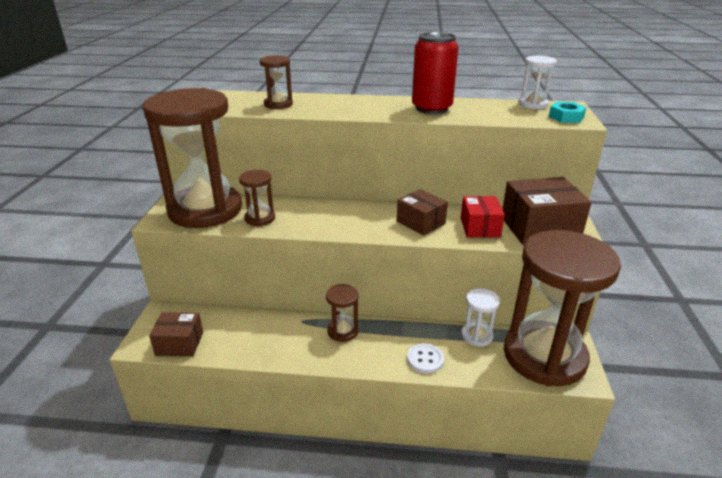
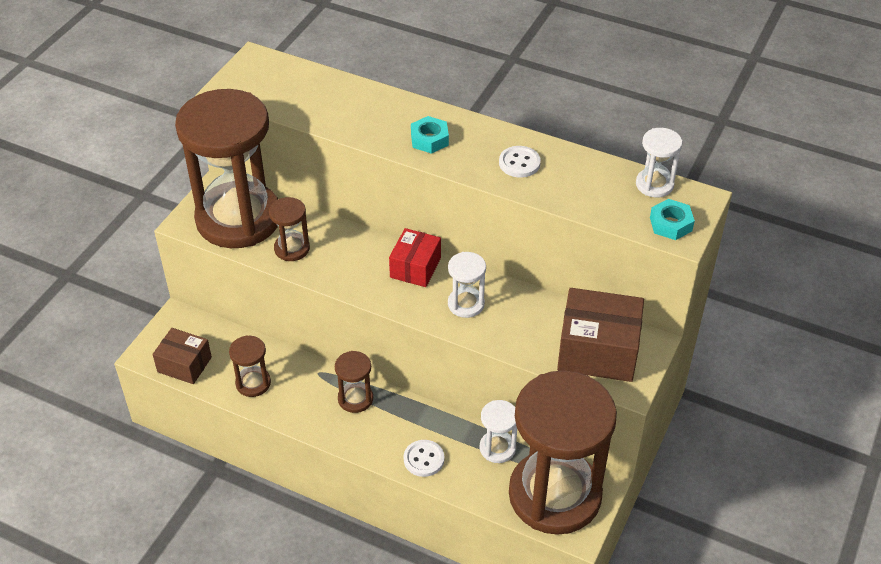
camera: 20 degrees right, 15 degrees up
brown hourglass [260,56,293,109] -> brown hourglass moved to [229,335,271,397]
brown box [397,189,448,236] -> white hourglass [448,252,486,318]
red can [412,32,459,114] -> white button [499,146,541,177]
red box [461,196,505,238] -> red box moved to [389,228,441,287]
none -> turquoise nut [411,116,449,154]

